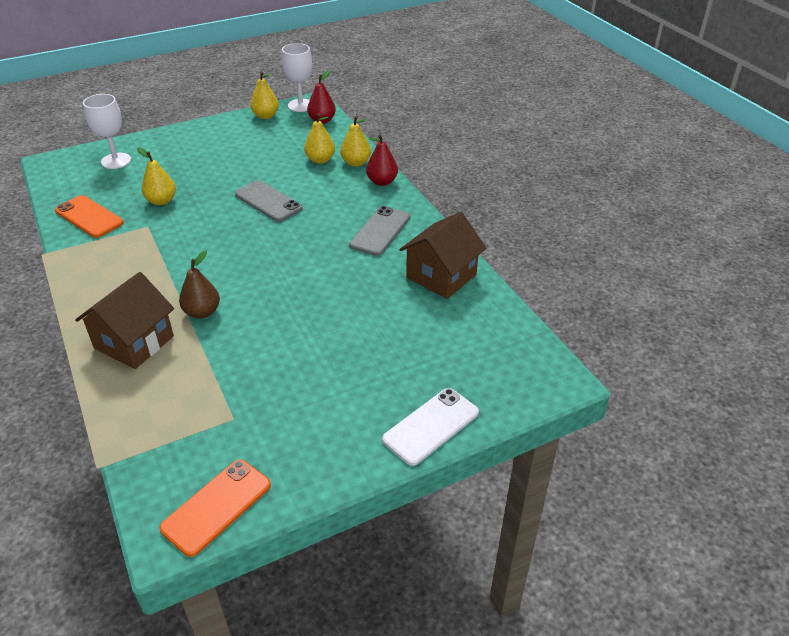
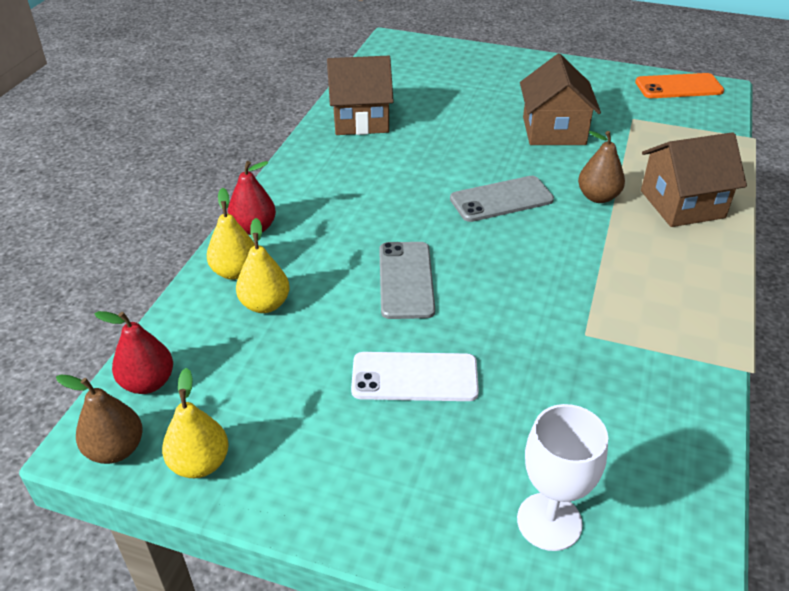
camera: 135 degrees left, 0 degrees up
orange phone [55,195,124,238] -> none
yellow pear [137,147,176,205] -> none
white goblet [281,43,312,112] -> brown pear [56,374,143,464]
grey phone [349,206,410,256] -> grey phone moved to [450,176,554,222]
white phone [382,388,479,466] -> white phone moved to [351,352,479,401]
none -> brown house [520,54,601,145]

